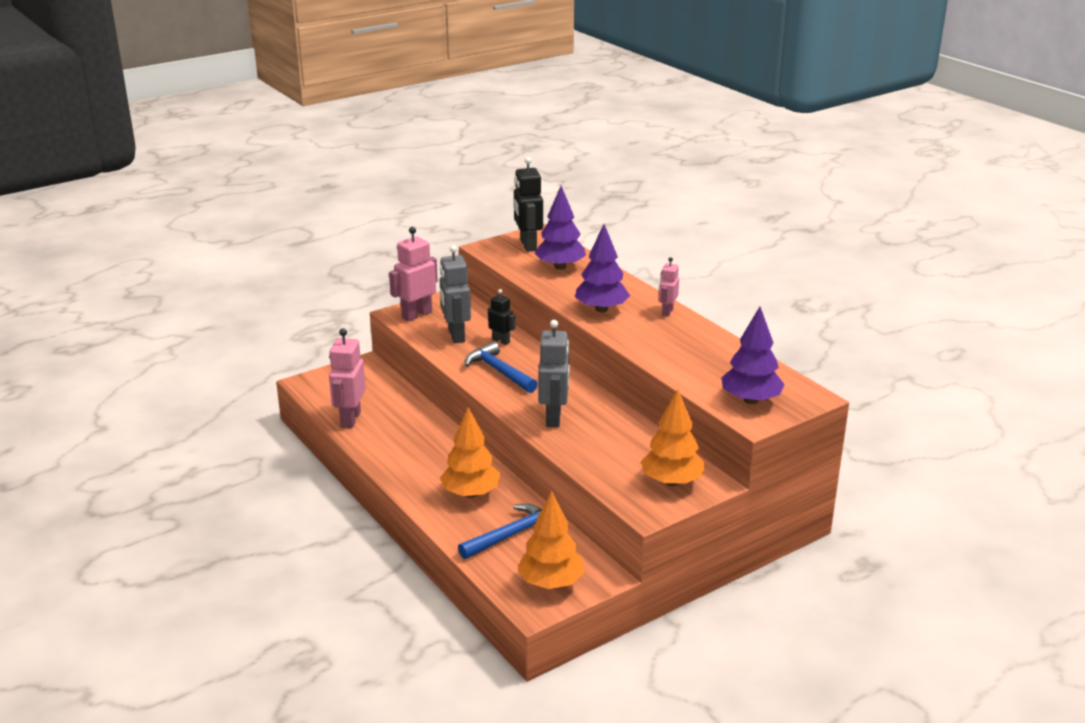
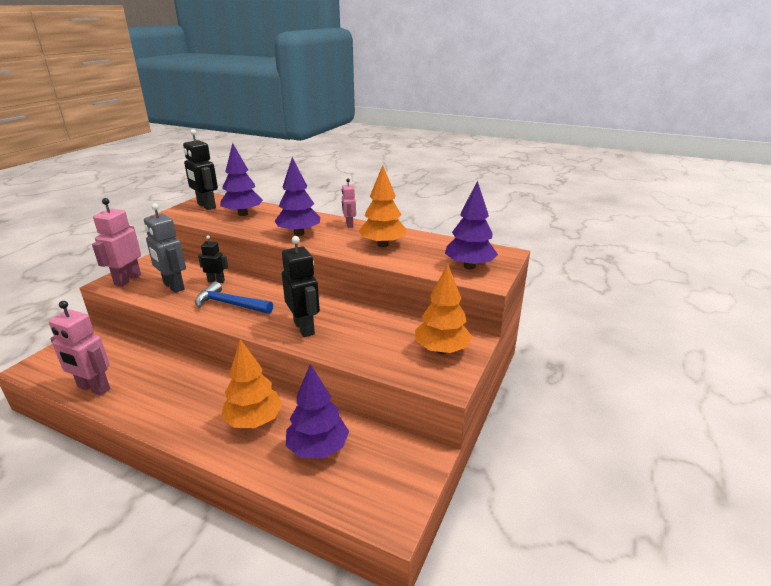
camera: 30 degrees left, 0 degrees up
pink robot [329,328,366,428] -> pink robot turned 45 degrees counterclockwise [49,301,110,396]
blue hammer [458,504,542,559] -> purple tree [286,364,349,459]
orange tree [517,491,585,589] -> orange tree moved to [359,165,406,247]
grey robot [539,320,570,427] -> black robot [282,236,320,337]

